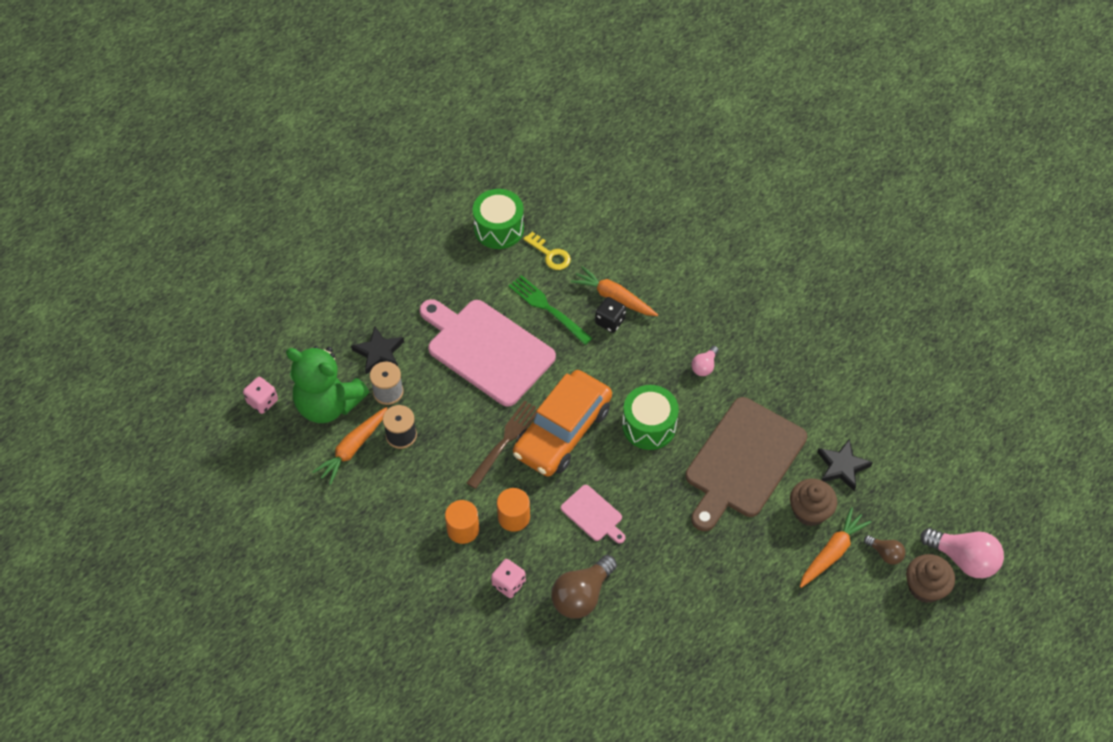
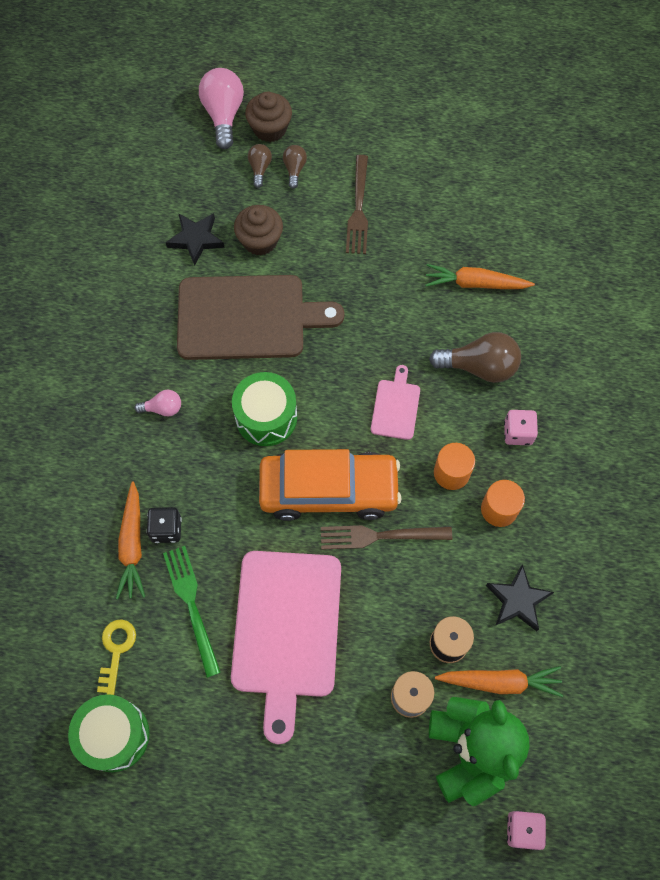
camera: 125 degrees left, 10 degrees up
black star [351,326,404,374] -> black star moved to [486,564,554,631]
green fork [509,275,592,345] -> green fork turned 150 degrees clockwise [163,546,221,678]
orange carrot [800,507,872,588] -> orange carrot moved to [425,264,535,289]
none -> brown light bulb [283,145,307,189]
none -> brown fork [346,155,368,254]

